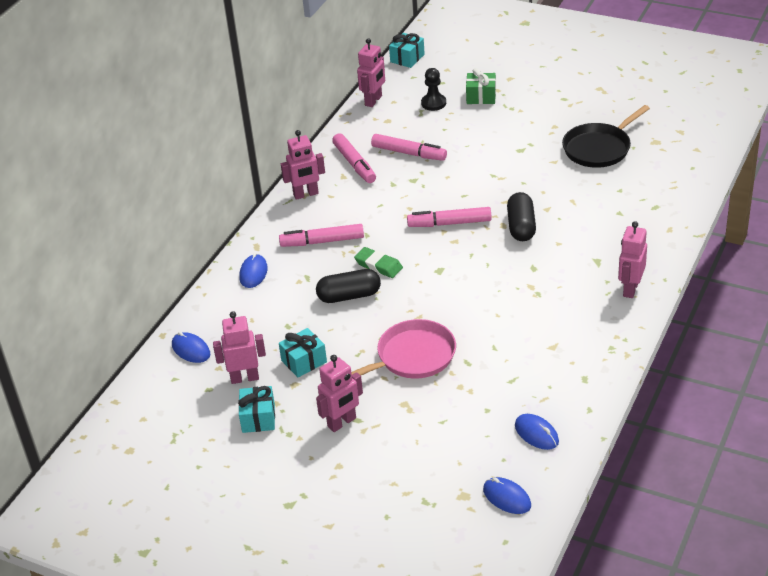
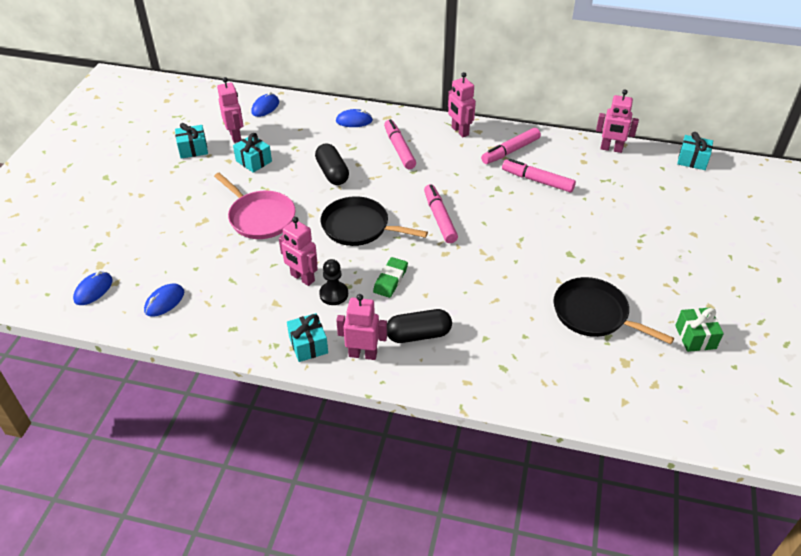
camera: 75 degrees right, 5 degrees up
pink robot [316,355,363,432] -> pink robot moved to [279,217,318,286]
green eraser [354,247,403,278] -> green eraser moved to [373,257,408,298]
pink marker [371,134,447,161] -> pink marker turned 105 degrees clockwise [502,159,576,192]
black pawn [421,68,446,111] -> black pawn moved to [319,259,348,305]
green gift [466,68,496,104] -> green gift moved to [675,308,724,352]
black capsule [507,192,536,241] -> black capsule moved to [387,309,452,343]
none -> turquoise gift [287,313,328,362]
none -> black pan [321,196,428,246]

